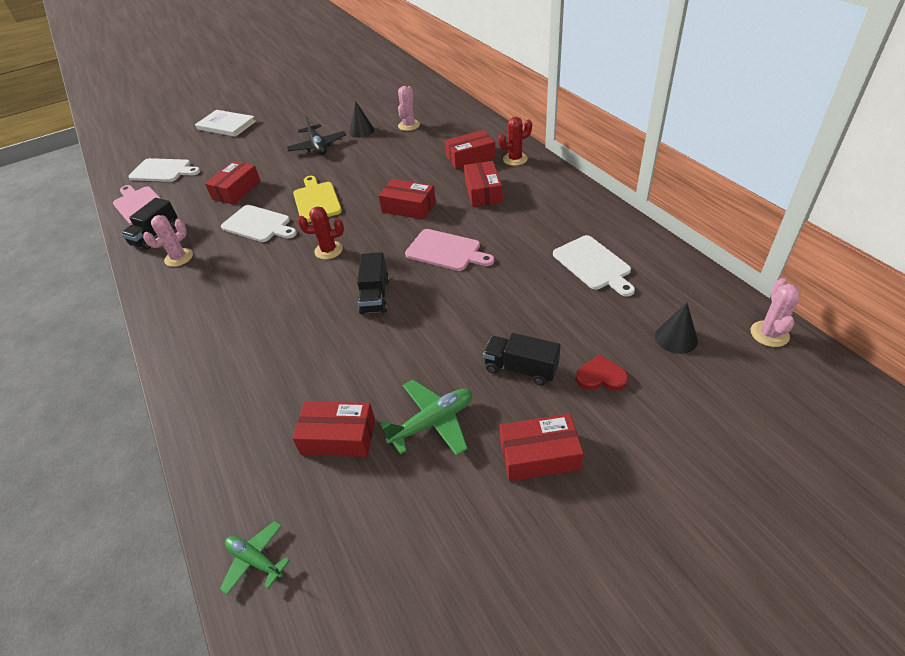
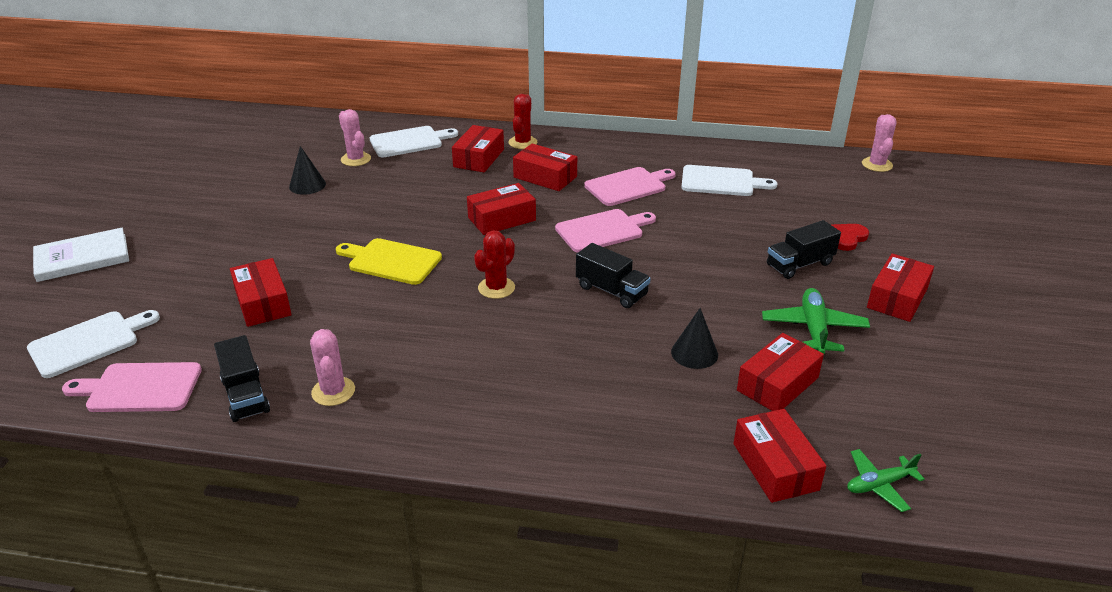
camera: 55 degrees left, 10 degrees down
white cutting board [221,205,297,242] -> white cutting board moved to [370,126,458,157]
black plane [286,114,346,155] -> none
black cone [655,303,698,354] -> black cone moved to [671,308,718,369]
pink cactus [751,278,801,347] -> pink cactus turned 45 degrees clockwise [862,114,897,172]
none -> pink cutting board [584,167,676,206]
none -> red box [733,409,826,503]

